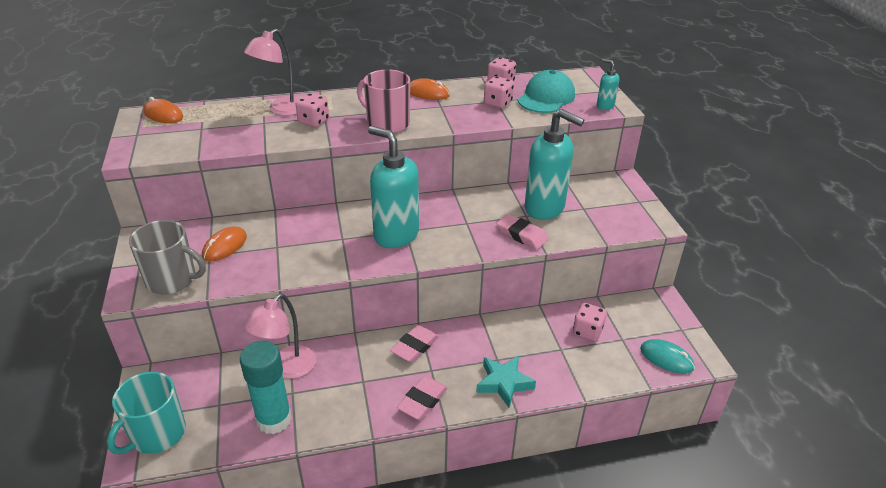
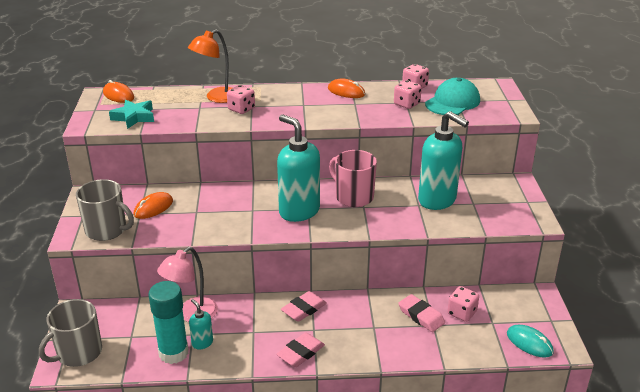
camera: 10 degrees right, 5 degrees down
turquoise mug [107,372,186,454] -> grey mug [39,299,102,367]
pink lamp [244,29,300,116] -> orange lamp [188,29,232,103]
pink mug [357,69,410,133] -> pink mug moved to [329,150,377,207]
turquoise star [476,356,536,408] -> turquoise star moved to [109,100,154,129]
pink eraser [497,214,549,250] -> pink eraser moved to [398,294,445,332]
turquoise soap dispenser [597,59,620,110] -> turquoise soap dispenser moved to [189,299,213,349]

